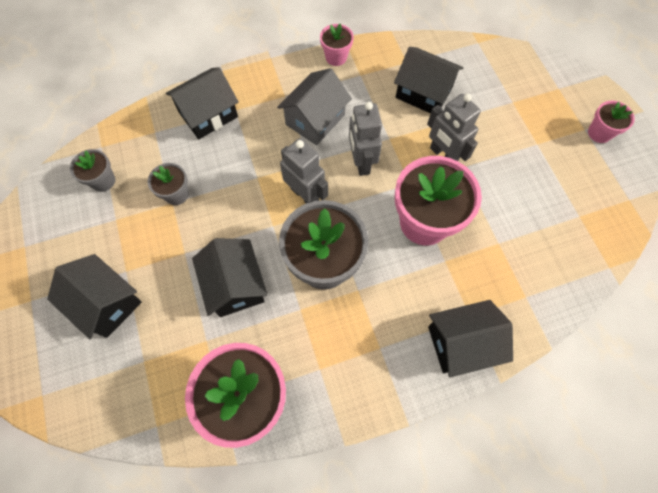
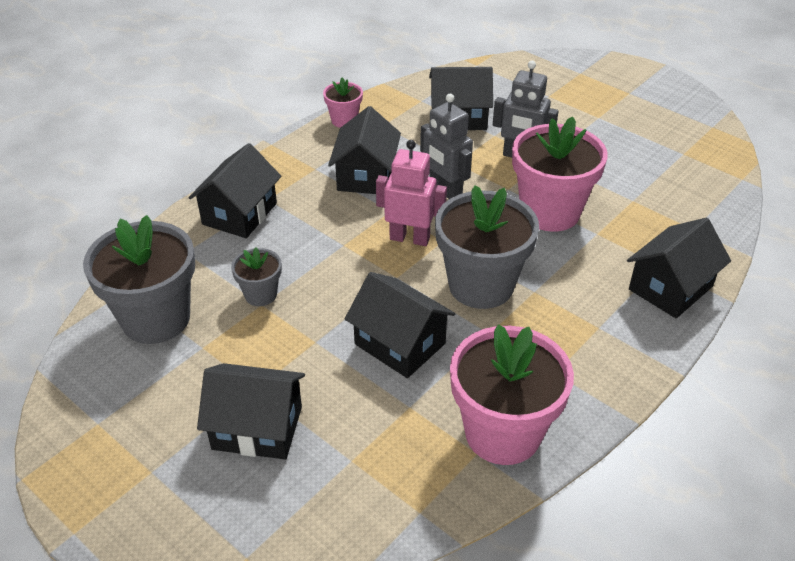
camera: 30 degrees left, 25 degrees down
grey flower pot [70,149,115,192] -> grey flower pot [83,215,195,344], size x2.03
grey house [277,68,352,145] -> black house [328,106,401,194]
grey robot [280,138,328,203] -> pink robot [376,140,447,246]
pink flower pot [588,101,635,143] -> none

